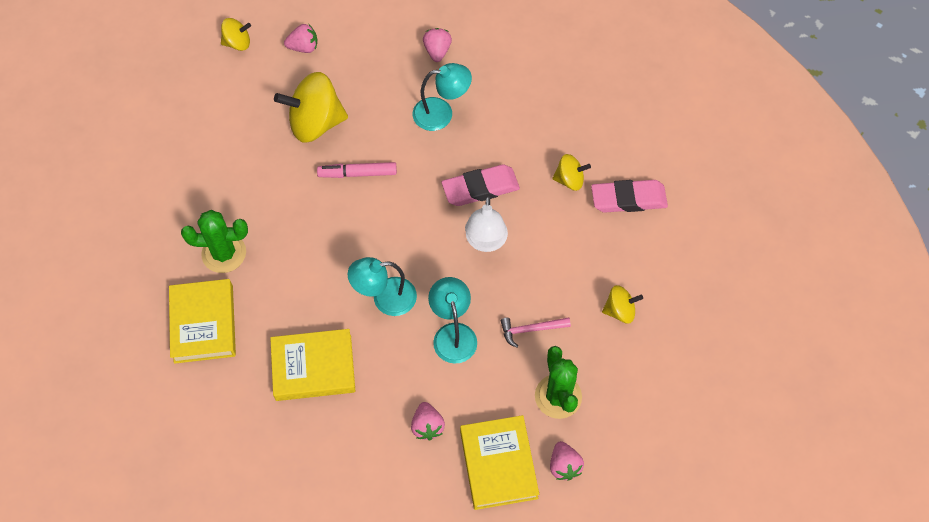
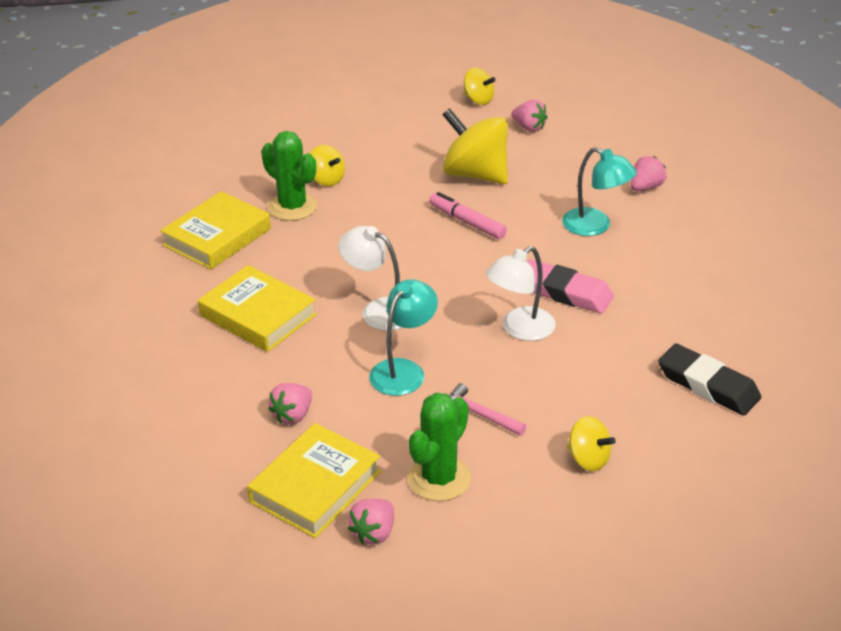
camera: 45 degrees right, 25 degrees down
turquoise lamp [348,257,417,316] -> white lamp [338,226,403,331]
yellow spinning top [552,154,591,191] -> yellow spinning top moved to [310,145,345,186]
pink eraser [591,180,668,213] -> black eraser [658,344,761,415]

